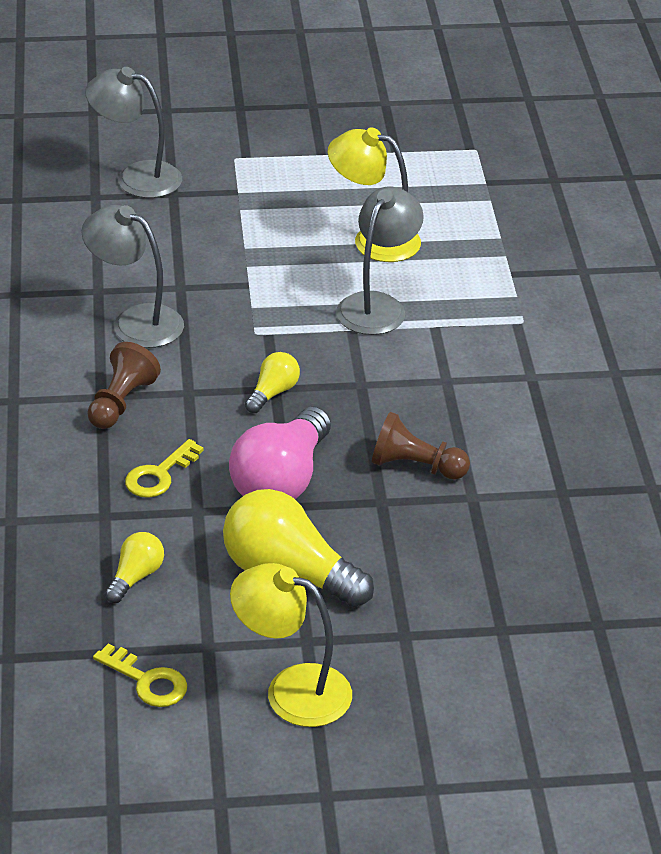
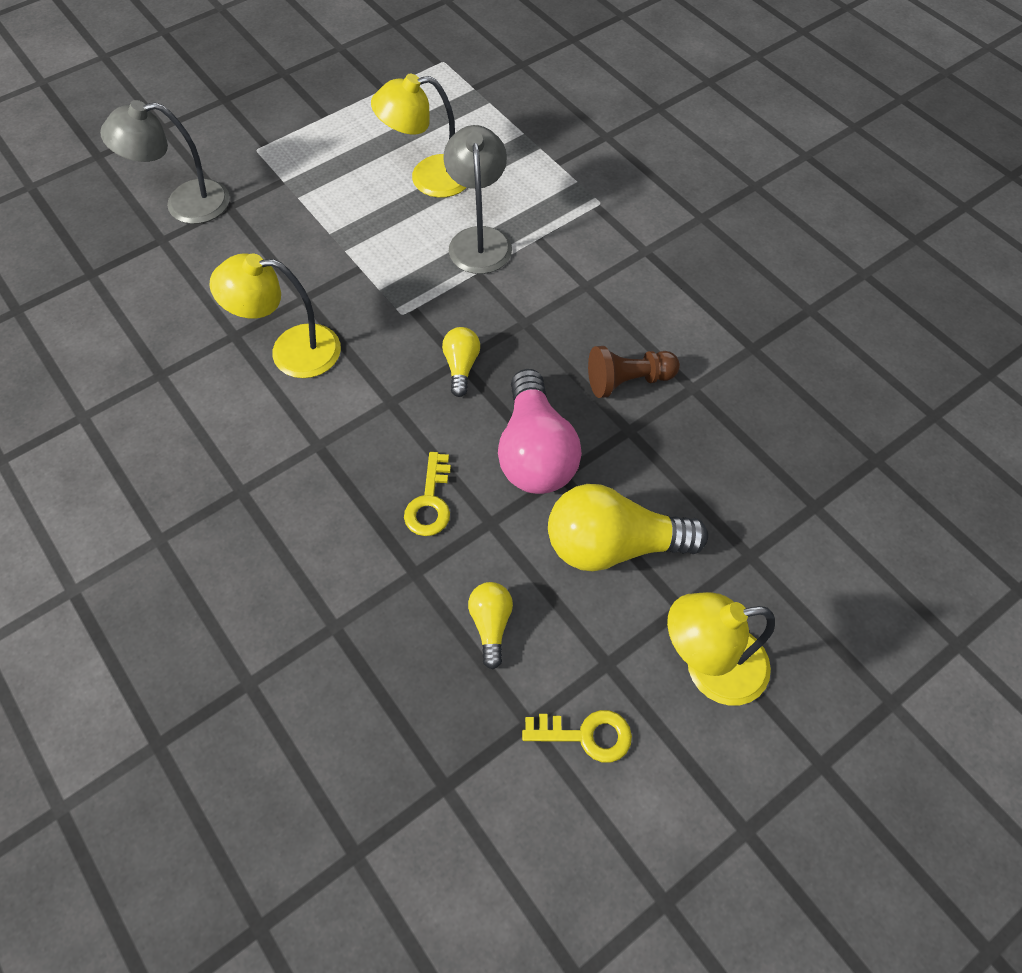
camera: 30 degrees left, 20 degrees up
grey lamp [82,205,184,348] -> yellow lamp [209,253,341,378]
brown pawn [87,342,161,429] -> none

